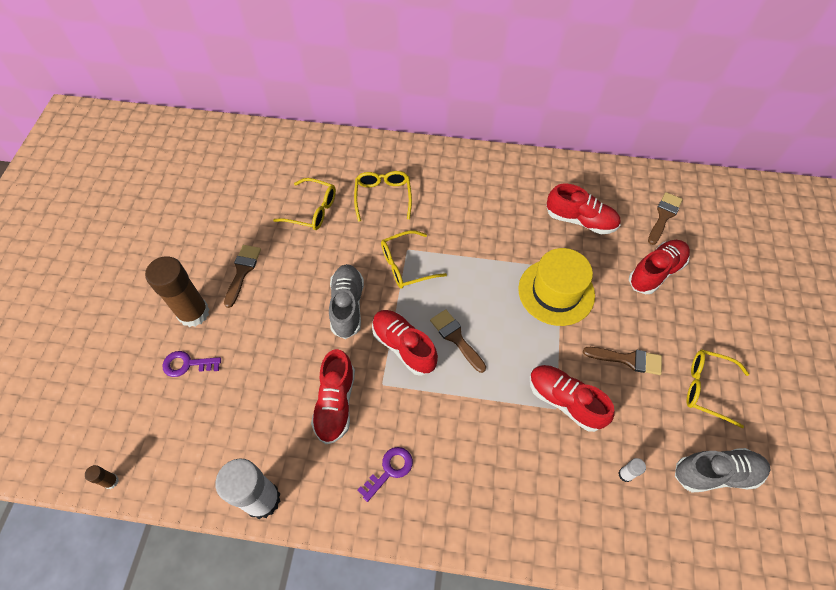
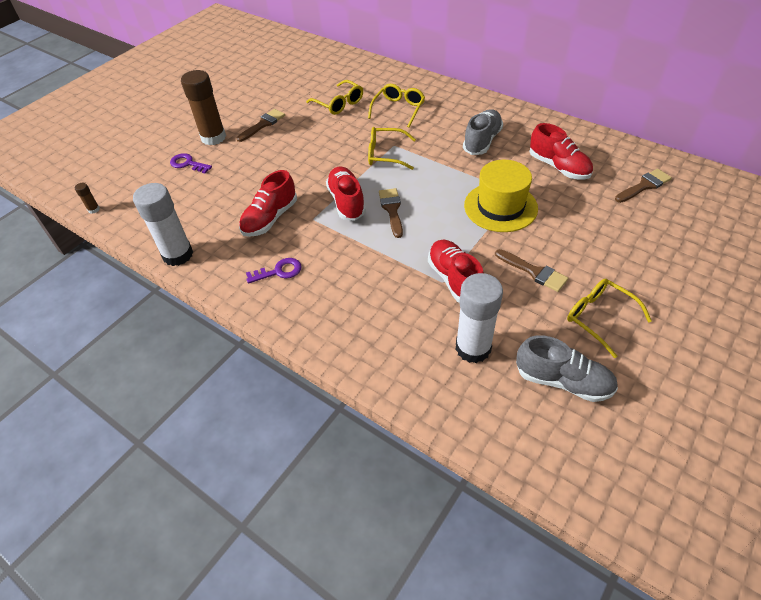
camera: 30 degrees right, 10 degrees down
grey shoe [329,264,364,339] -> grey shoe moved to [463,109,503,155]
white glue stick [619,458,646,482] -> white glue stick [455,273,503,363], size x2.44
red shoe [629,240,690,294] -> none

